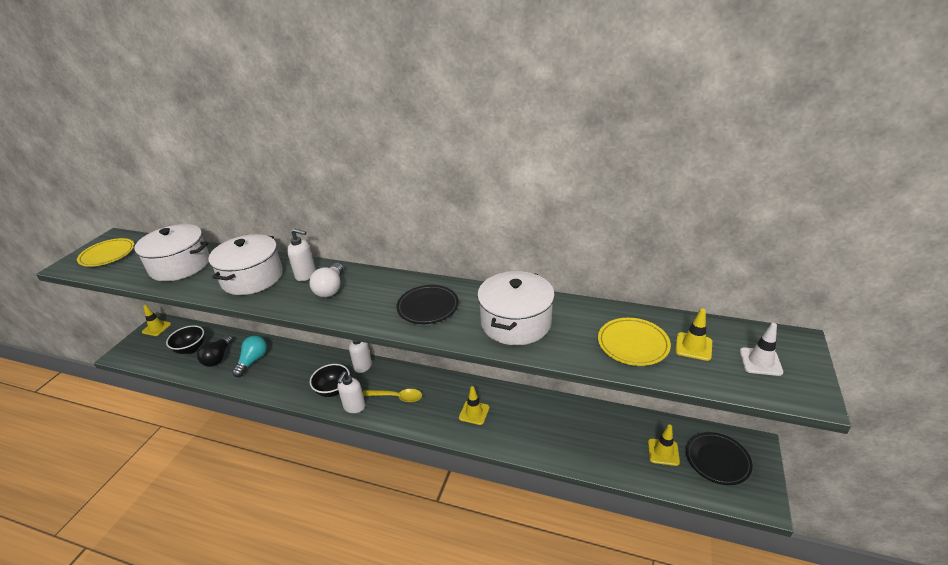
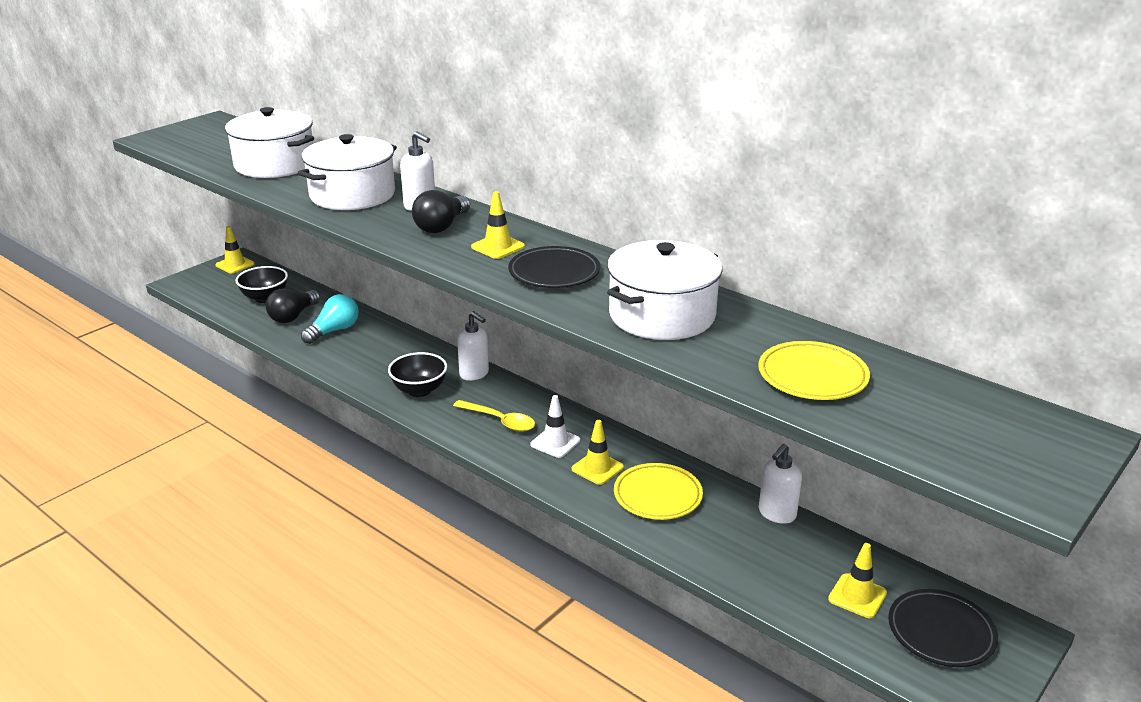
camera: 20 degrees right, 5 degrees down
yellow plate [77,238,134,267] -> yellow plate moved to [614,463,703,520]
white light bulb [309,263,343,298] -> black light bulb [412,190,470,233]
white soap dispenser [338,372,365,413] -> white soap dispenser moved to [759,444,802,524]
yellow traffic cone [675,308,712,361] -> yellow traffic cone moved to [471,191,525,259]
white traffic cone [740,323,783,376] -> white traffic cone moved to [531,395,580,458]

